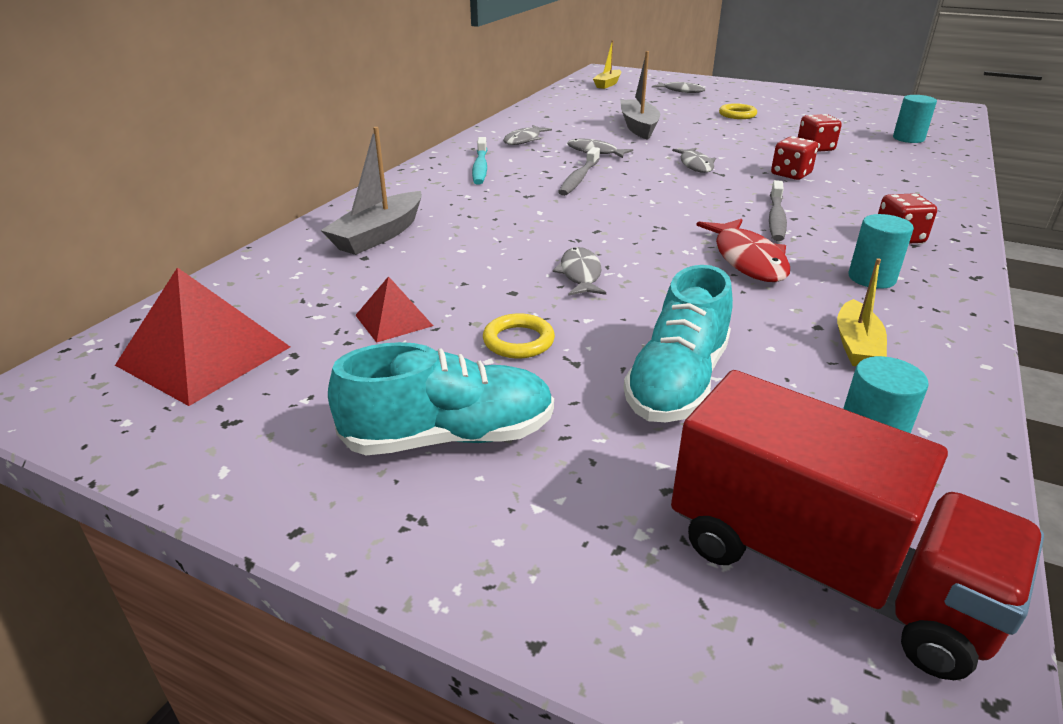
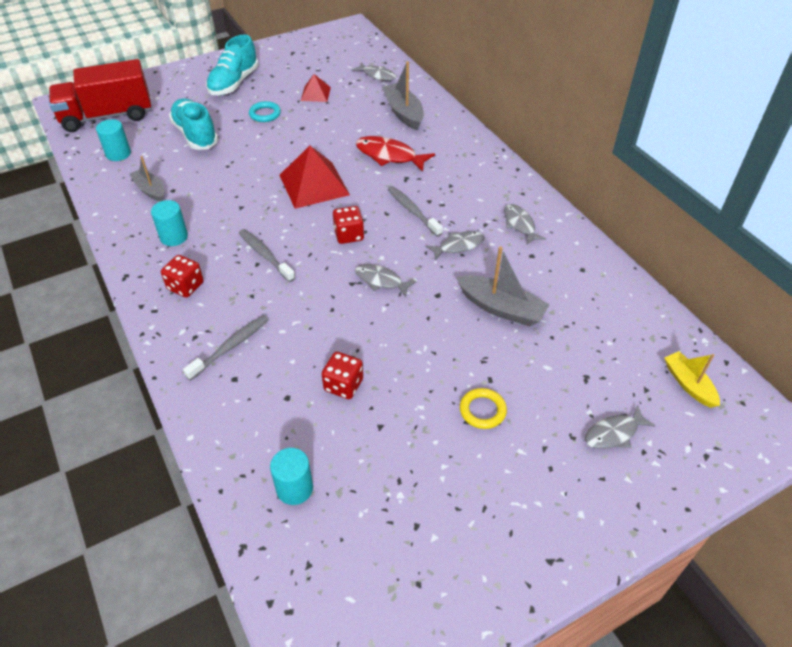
camera: 125 degrees right, 15 degrees up
red pyramid [115,267,290,406] -> red pyramid moved to [280,146,350,209]
turquoise toothbrush [472,137,487,185] -> none
yellow ring [483,313,555,359] -> turquoise ring [249,101,281,122]
grey fish [553,247,606,295] -> grey fish moved to [352,62,396,81]
red fish [696,219,790,282] -> red fish moved to [356,136,435,172]
red dice [771,136,818,180] -> red dice moved to [333,206,364,244]
yellow boat [837,258,887,366] -> grey boat [129,156,165,202]
none -> grey toothbrush [183,315,269,380]

